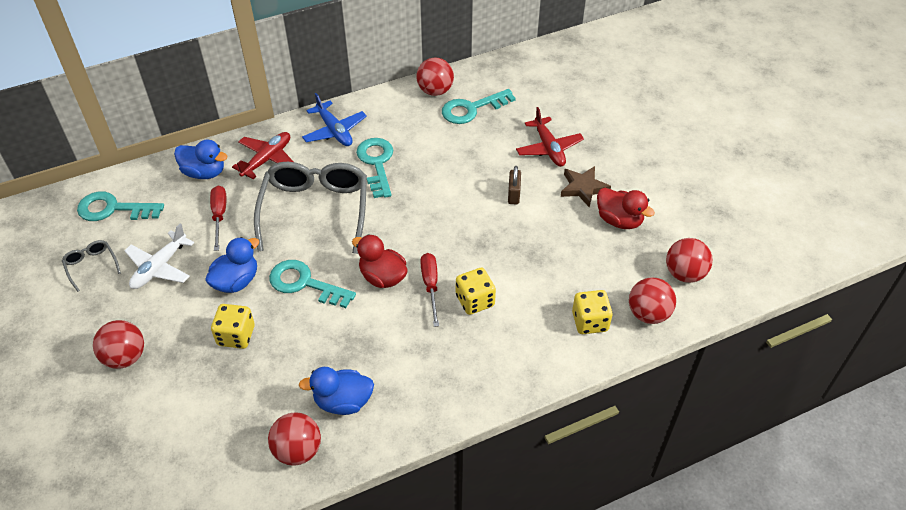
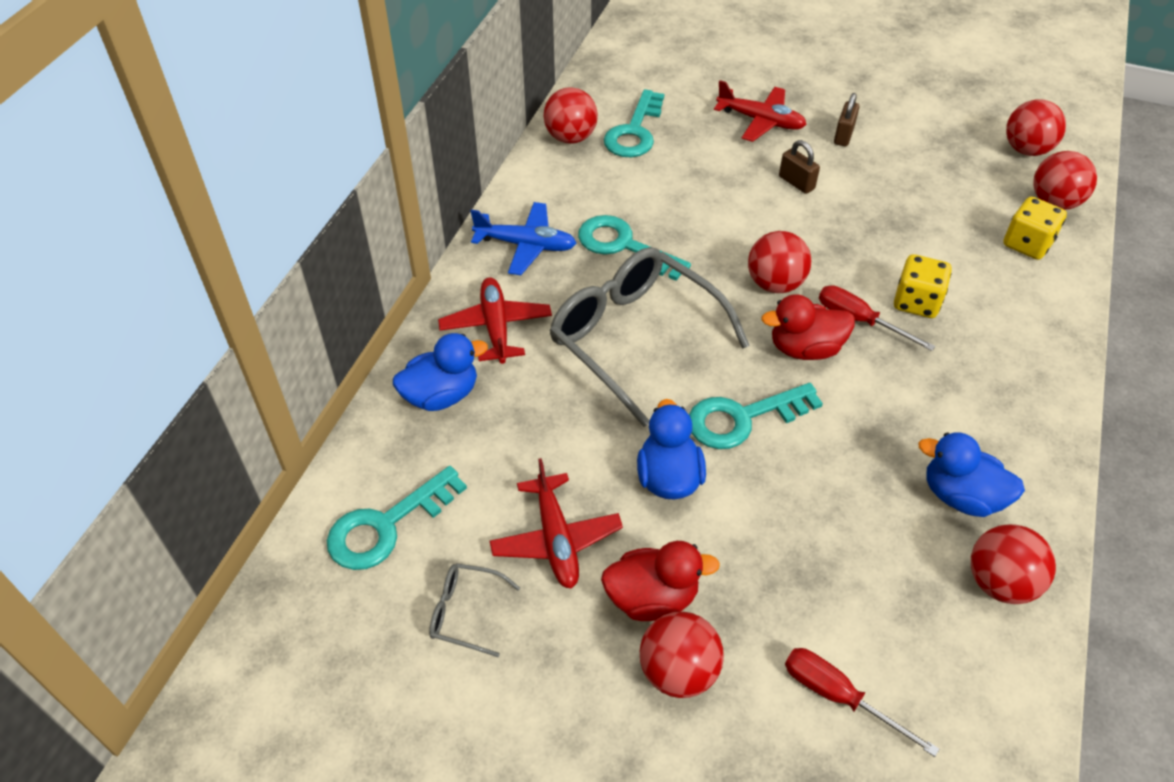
camera: 45 degrees left, 0 degrees up
white plane [124,223,194,289] -> red plane [490,458,623,588]
red screwdriver [210,186,227,251] -> red screwdriver moved to [785,648,939,757]
yellow dice [211,304,255,349] -> none
blue duck [299,367,374,415] -> blue duck turned 75 degrees clockwise [918,432,1025,517]
brown star [561,166,611,208] -> brown padlock [834,93,859,146]
red duck [597,188,655,229] -> red duck moved to [601,541,720,621]
none -> red ball [748,231,811,293]

